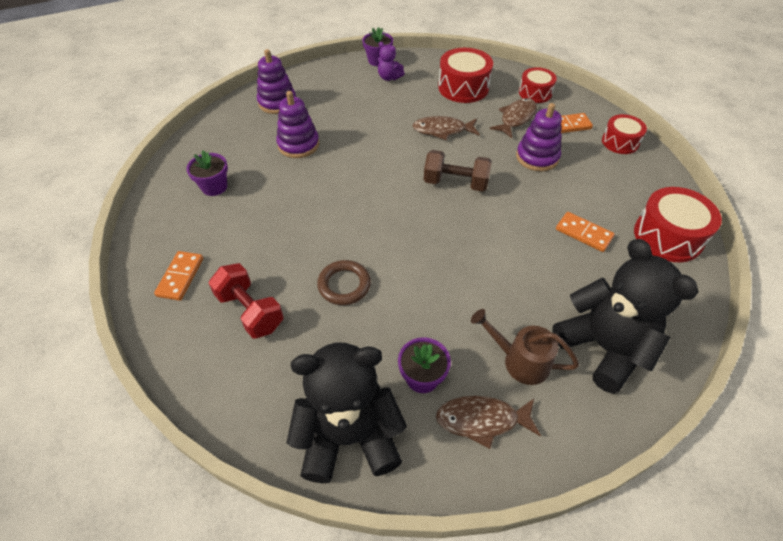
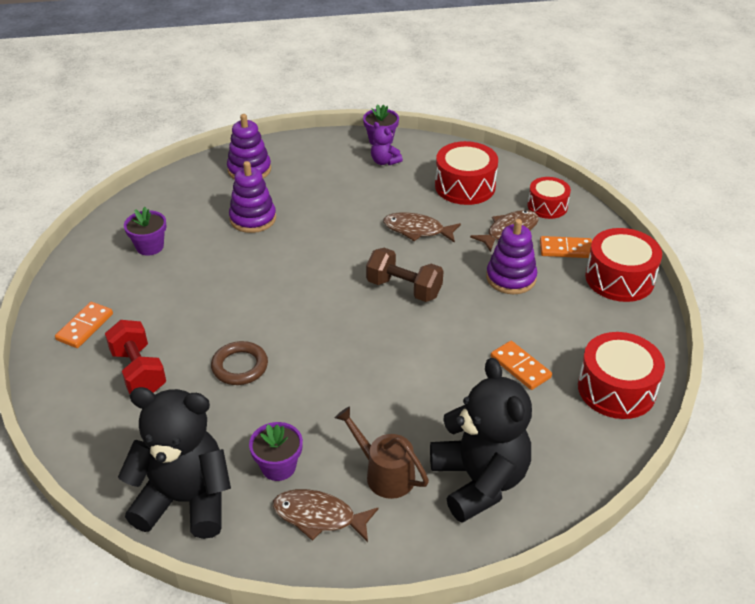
camera: 15 degrees right, 10 degrees down
red drum [602,114,647,154] -> red drum [585,228,662,302], size x1.56

